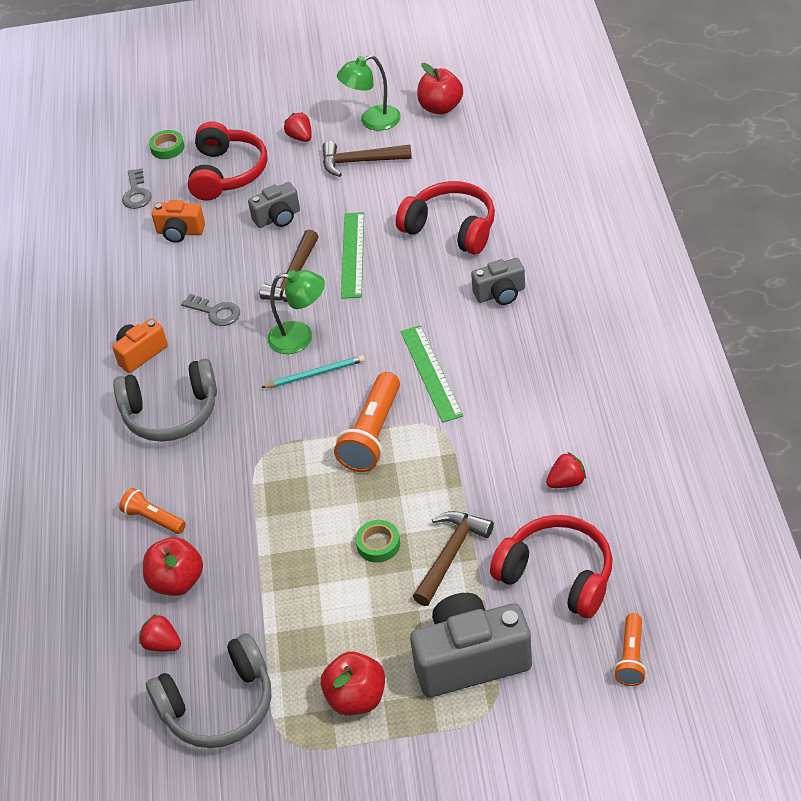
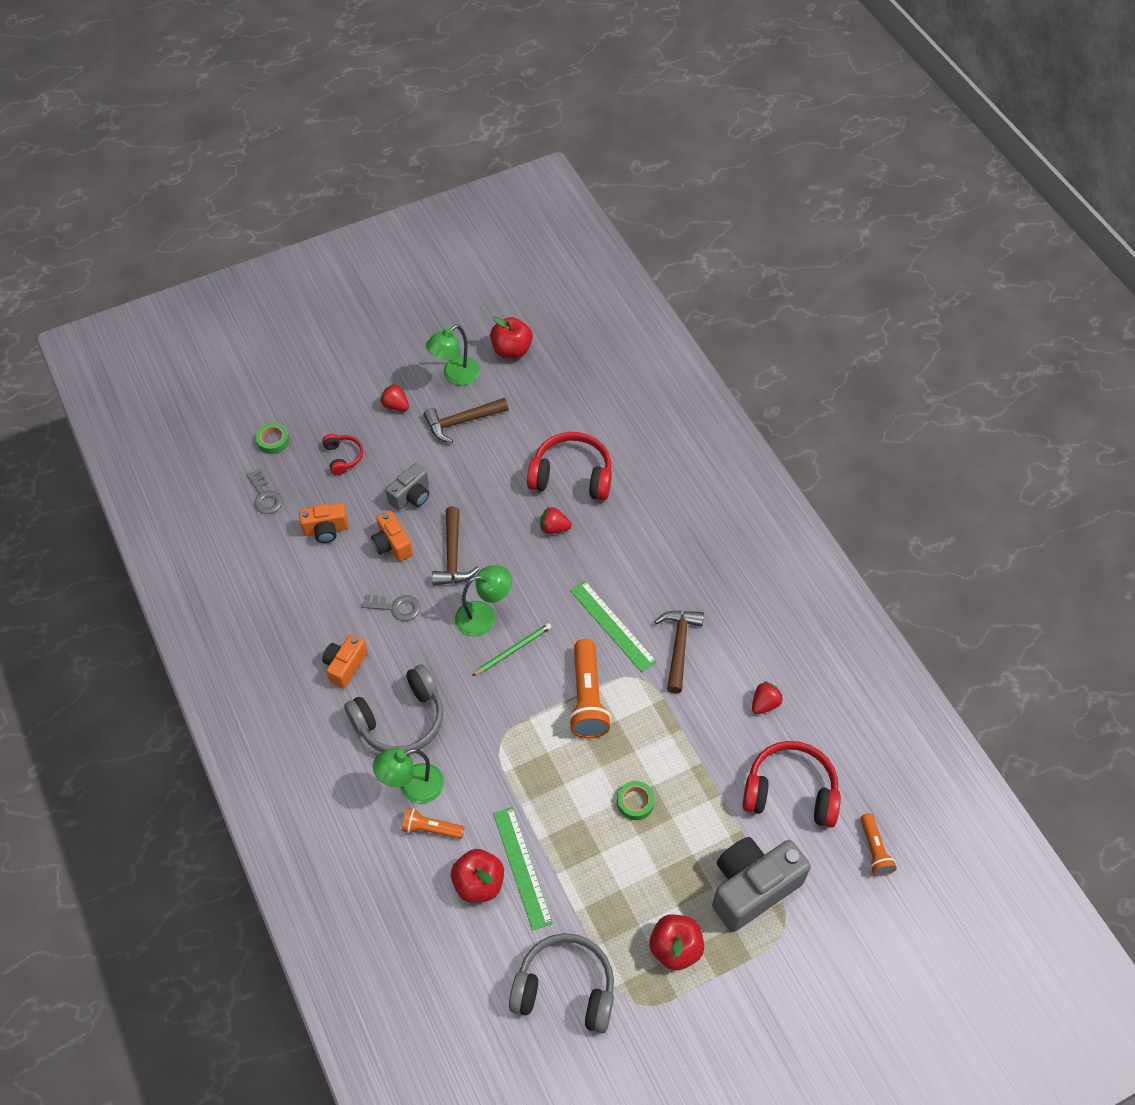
camera: 25 degrees left, 10 degrees up
red strawberry [139,614,181,651] -> red strawberry moved to [540,507,572,534]
grey headphones [146,633,271,748] -> grey headphones turned 120 degrees counterclockwise [509,933,614,1033]
red headphones [188,121,267,201] -> red headphones [322,434,363,475], size x0.52
turquoise pencil [261,355,365,388] -> green pencil [472,623,551,676]
green ruler [341,212,364,299] -> green ruler moved to [493,807,553,931]
brown hammer [413,511,494,606] -> brown hammer moved to [655,611,704,694]
grey camera [471,258,525,305] -> none
none -> orange camera [371,511,413,562]
none -> green lamp [373,748,444,804]

